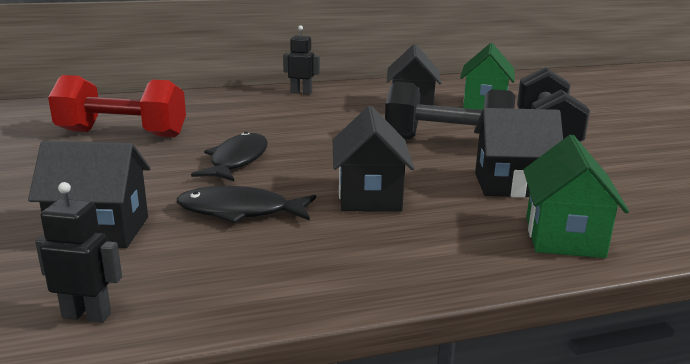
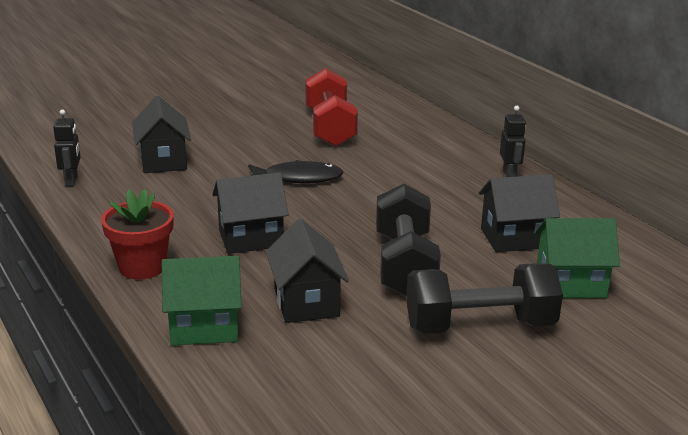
camera: 75 degrees right, 5 degrees up
black fish [177,186,316,224] -> none
none -> red flower pot [101,189,174,280]

